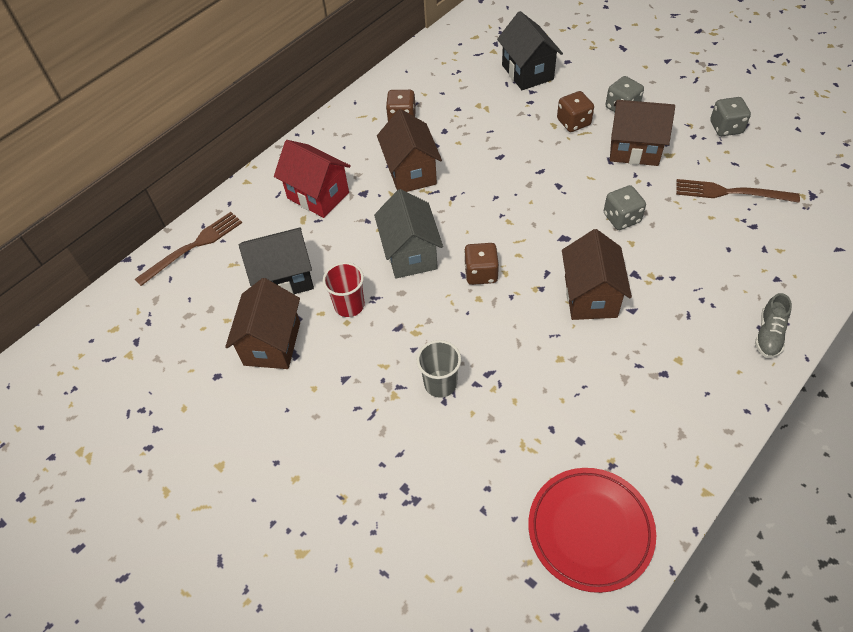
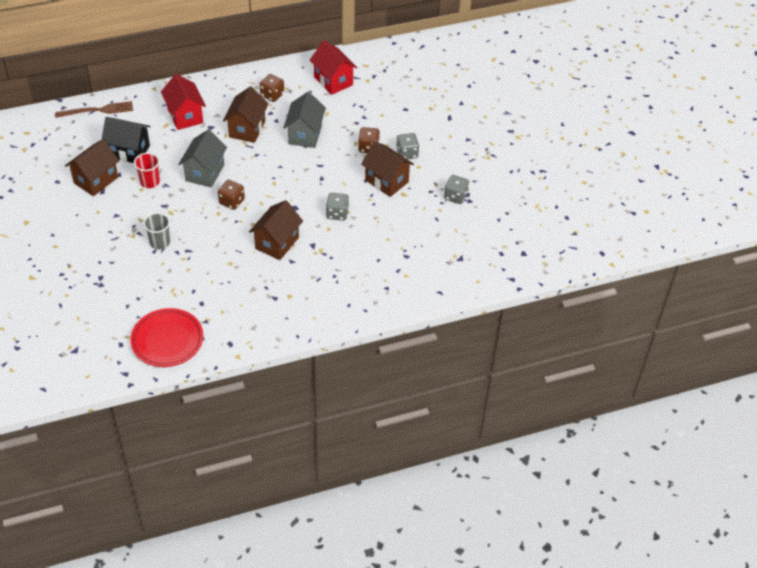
camera: 25 degrees right, 5 degrees down
black house [497,11,563,90] -> none
brown fork [676,179,800,203] -> none
grey shoe [755,293,792,358] -> none
none -> grey house [283,92,326,148]
none -> red house [310,41,358,95]

